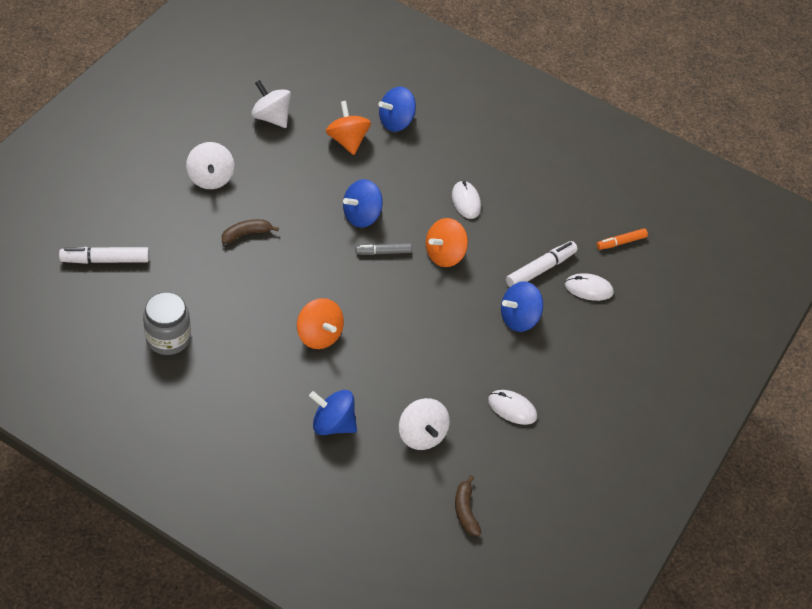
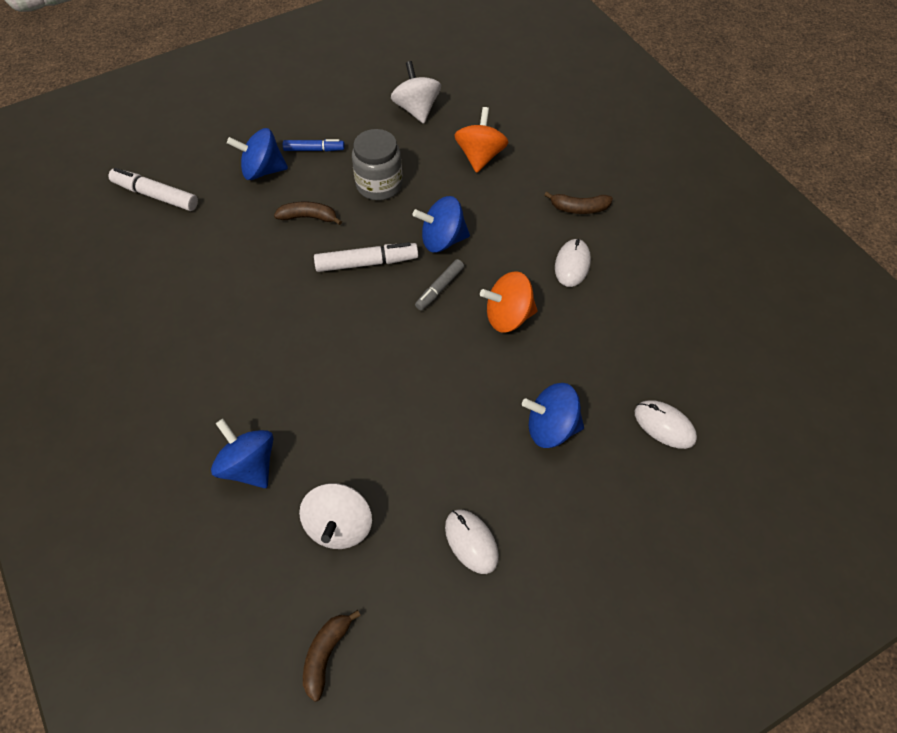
camera: 35 degrees right, 5 degrees up
grey jar [143,292,191,355] -> grey jar moved to [352,129,403,200]
white spinning top [186,142,234,189] -> blue marker [283,139,345,152]
orange spinning top [297,298,344,349] -> none
grey marker [356,243,412,255] -> grey marker turned 75 degrees counterclockwise [415,259,464,311]
blue spinning top [378,86,416,132] -> blue spinning top moved to [227,128,288,180]
white marker [506,241,578,287] -> white marker moved to [314,242,418,272]
orange marker [597,228,648,250] -> none
none -> brown banana [544,192,613,214]

